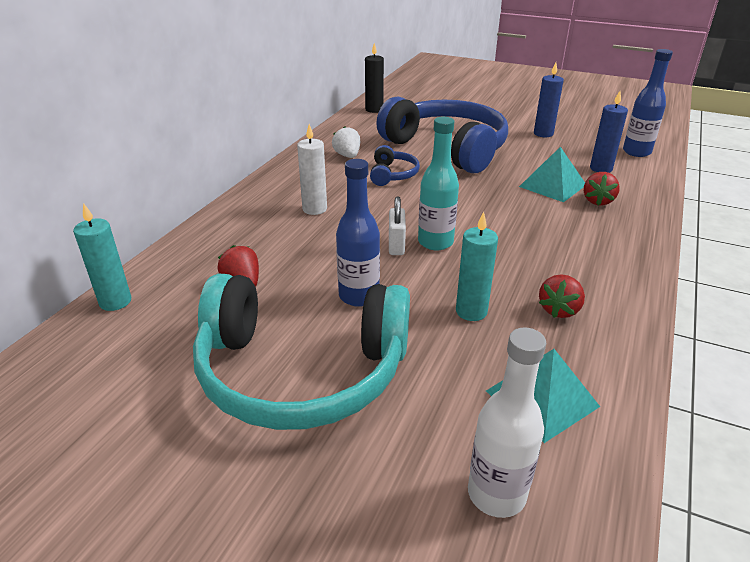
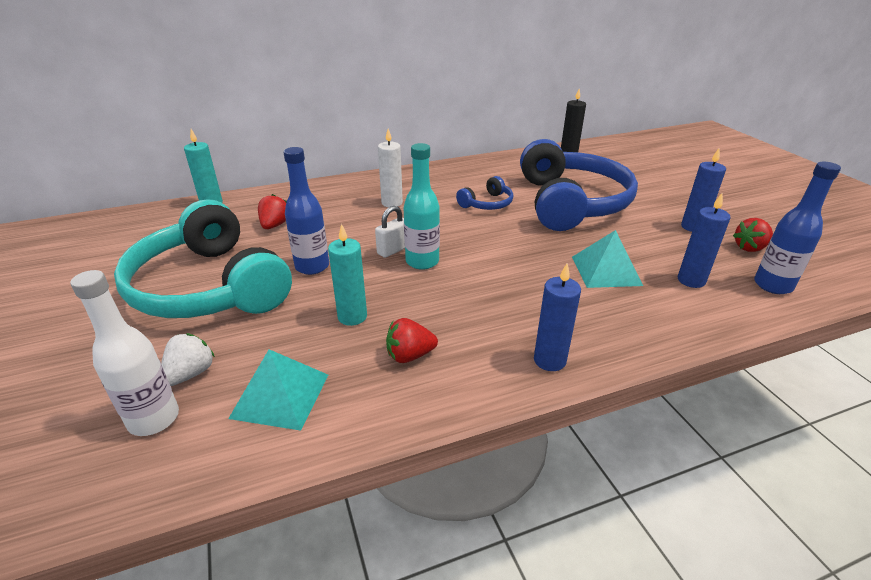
camera: 45 degrees right, 0 degrees up
white strawberry [332,126,360,158] -> white strawberry moved to [161,333,215,386]
red strawberry [584,172,620,205] -> red strawberry moved to [733,218,773,252]
none -> blue candle [534,263,581,371]

